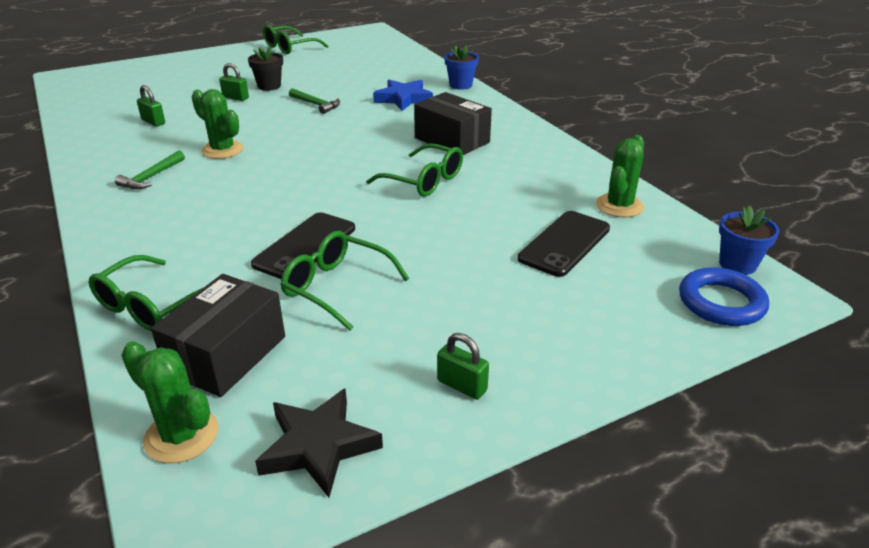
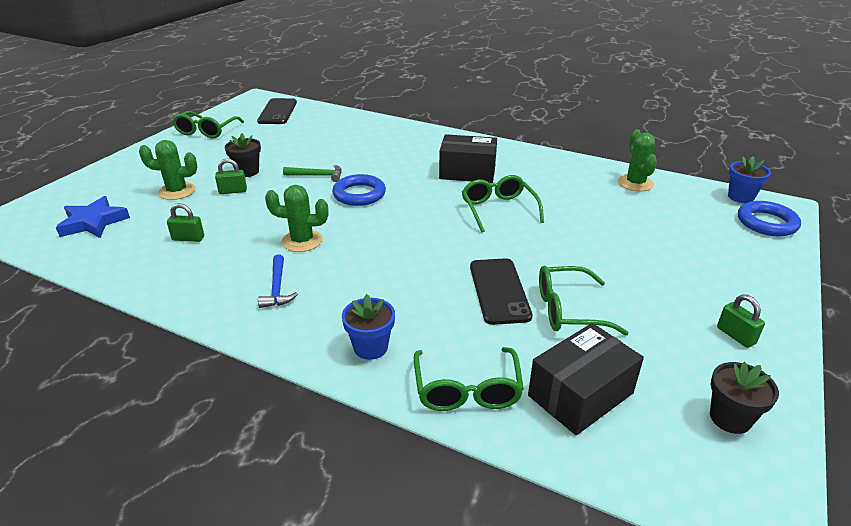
camera: 35 degrees left, 0 degrees up
green hammer [115,151,185,189] -> blue hammer [258,254,298,308]
green cactus [121,341,218,463] -> green cactus moved to [139,140,197,200]
black box [151,274,285,397] -> black box turned 60 degrees clockwise [528,323,644,435]
black star [255,388,383,497] -> black flower pot [710,362,779,434]
green glasses [366,143,463,196] -> green glasses turned 105 degrees counterclockwise [462,175,544,232]
blue star [373,80,433,111] -> blue star moved to [56,196,130,238]
green padlock [437,333,489,400] -> green padlock turned 60 degrees clockwise [717,294,765,348]
blue flower pot [444,45,479,90] -> blue flower pot moved to [342,294,395,360]
black phone [518,211,610,277] -> black phone moved to [257,98,297,124]
none -> blue ring [332,174,386,206]

